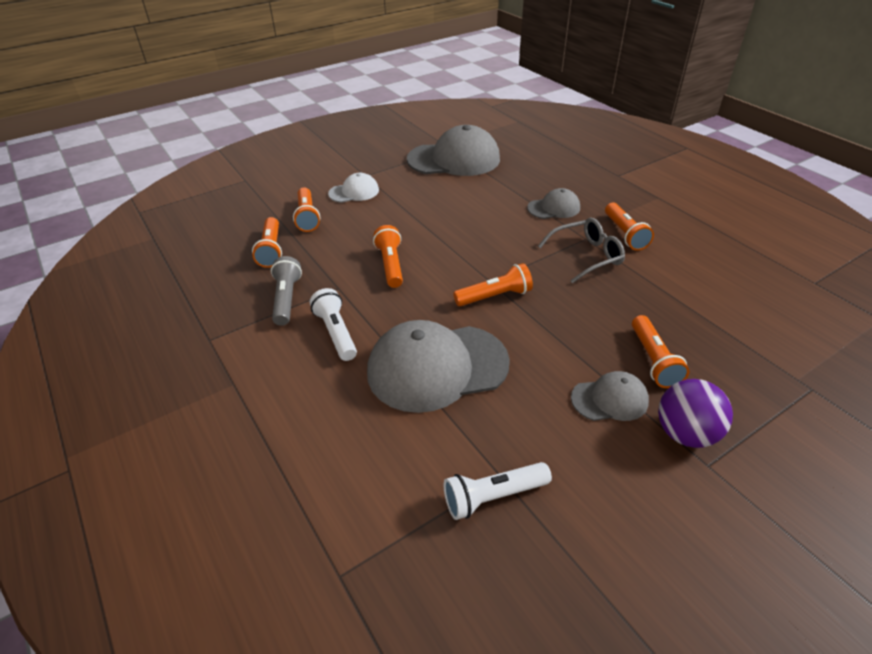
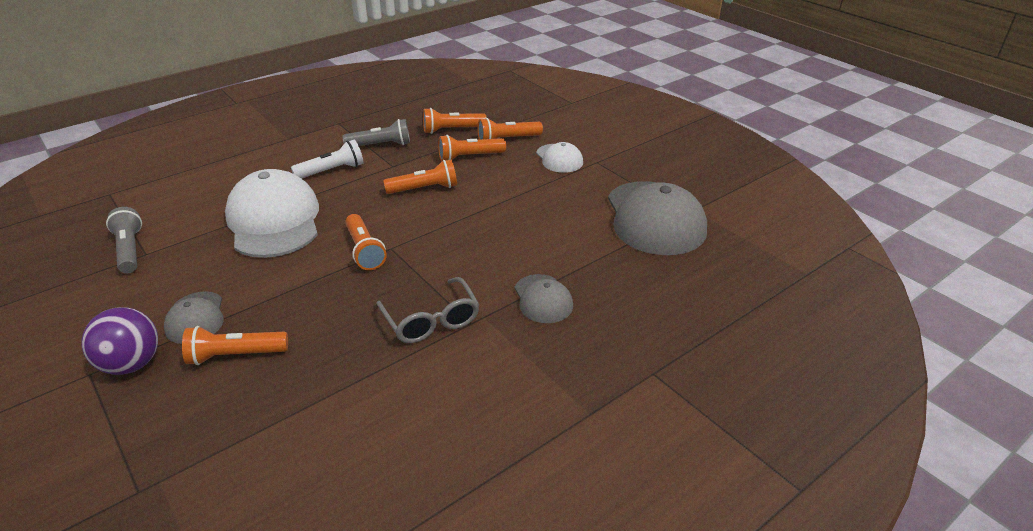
camera: 85 degrees right, 5 degrees down
grey cap [367,320,510,413] -> white cap [225,169,319,258]
white flashlight [444,462,552,520] -> grey flashlight [106,207,142,273]
orange flashlight [605,203,654,251] -> orange flashlight moved to [438,135,506,161]

